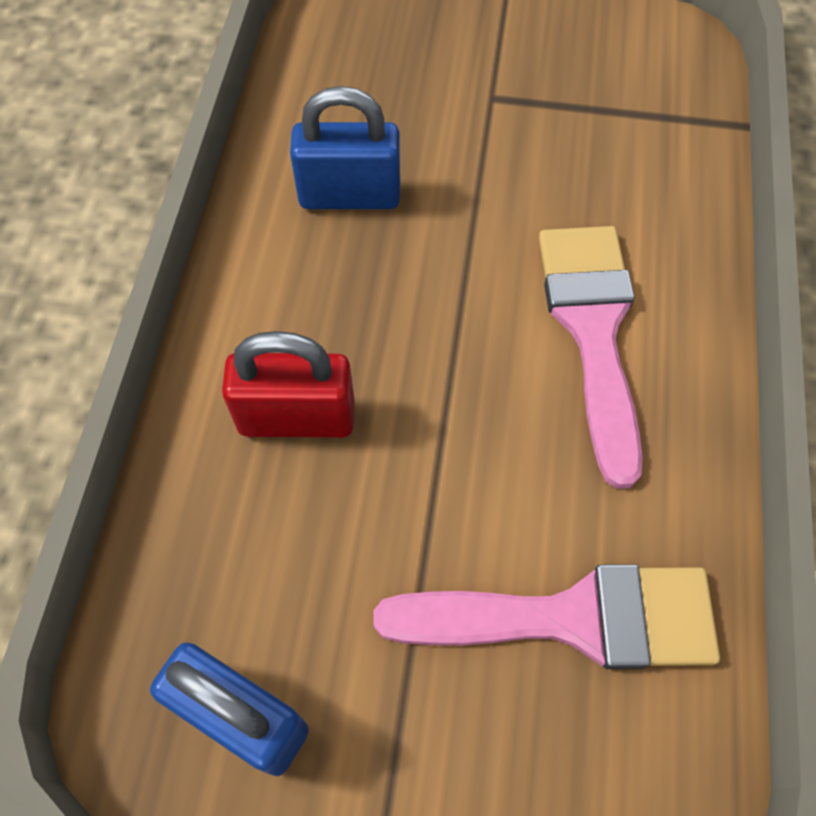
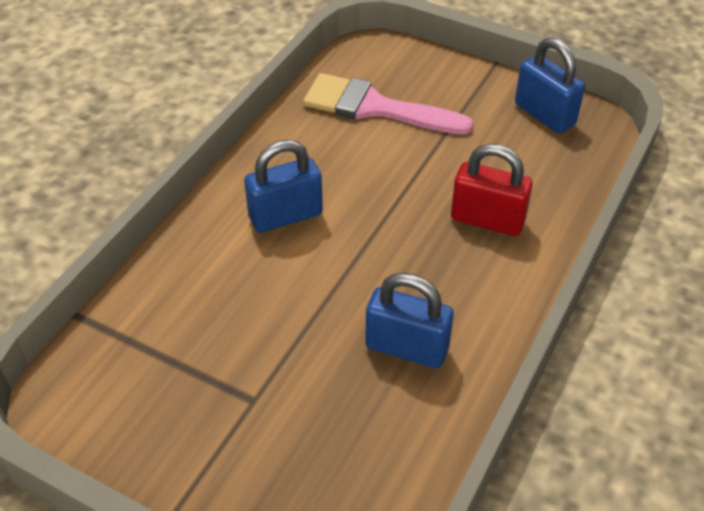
camera: 160 degrees left, 15 degrees down
pink brush [539,226,643,489] -> blue padlock [244,140,323,233]

